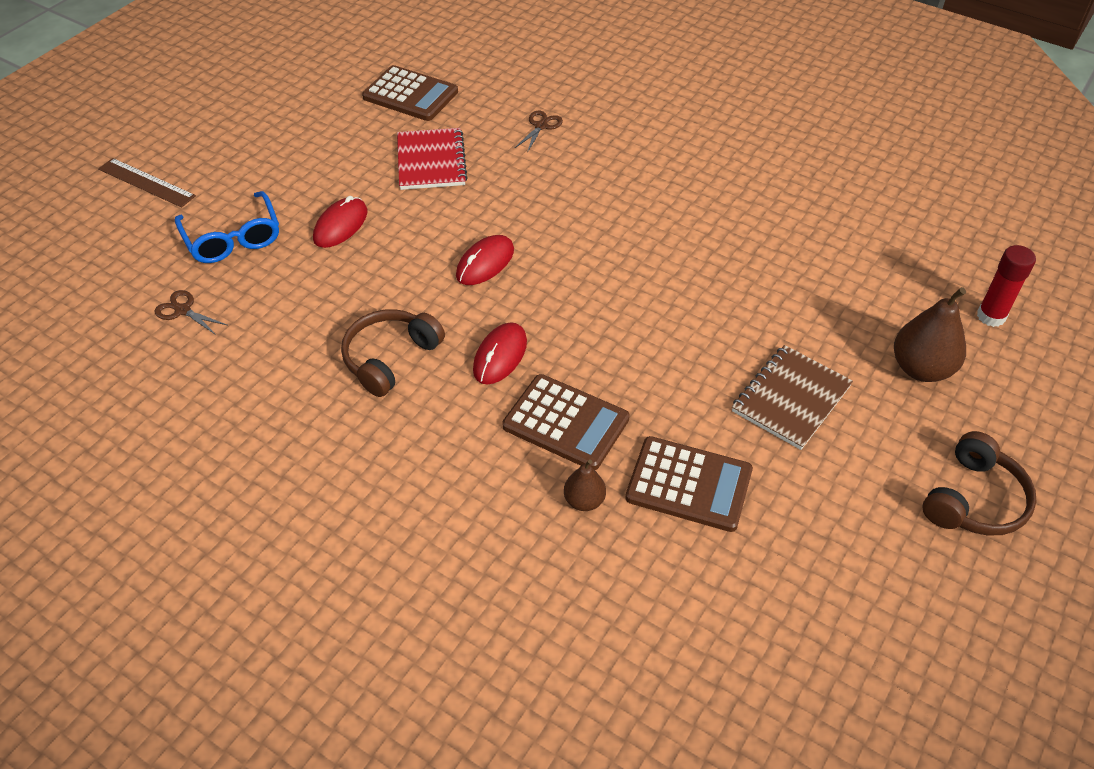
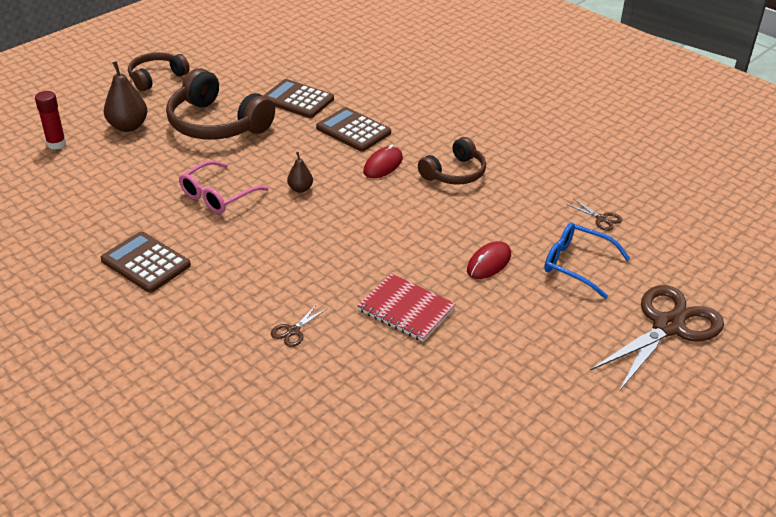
camera: 170 degrees left, 10 degrees down
brown ruler [98,158,196,207] -> brown scissors [590,285,724,390]
blue glasses [175,191,279,263] -> blue glasses turned 45 degrees counterclockwise [544,222,631,299]
brown calculator [362,65,458,121] -> brown calculator moved to [101,232,191,293]
red notebook [397,128,468,190] -> red notebook turned 60 degrees counterclockwise [357,273,456,342]
red mouse [456,235,514,285] -> none
brown pear [564,459,606,511] -> brown pear moved to [287,152,313,193]
brown notebook [732,345,853,450] -> brown headphones [166,68,275,140]
none -> pink glasses [179,160,269,214]

